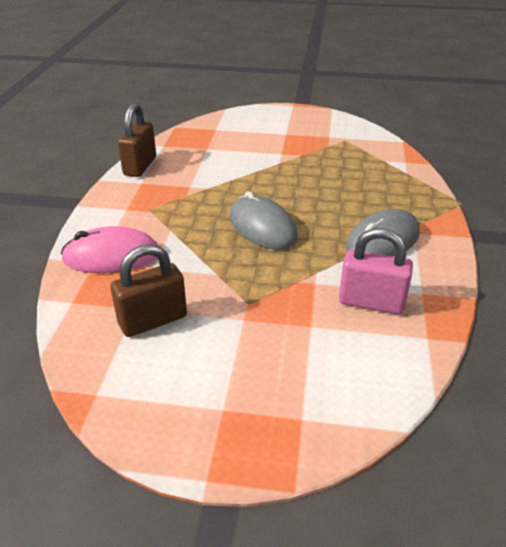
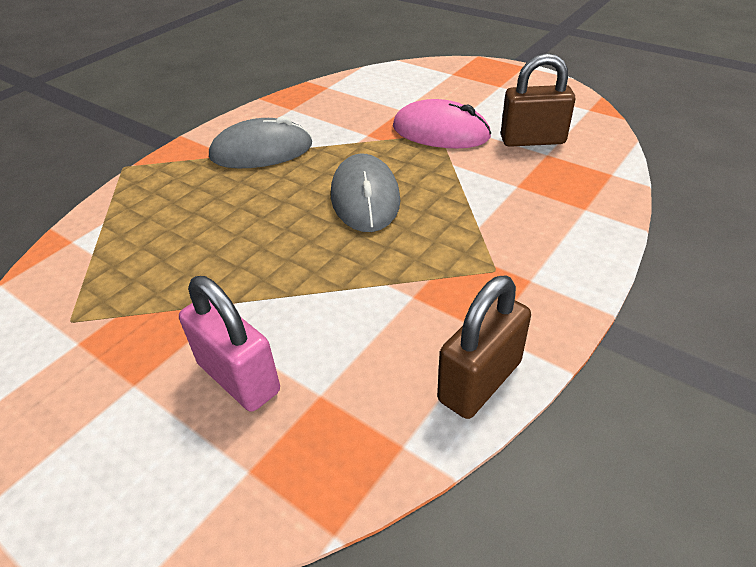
camera: 150 degrees left, 5 degrees up
pink mouse [61,226,157,273] -> pink mouse moved to [393,99,492,148]
pink padlock [339,228,413,314] -> pink padlock moved to [179,276,280,412]

